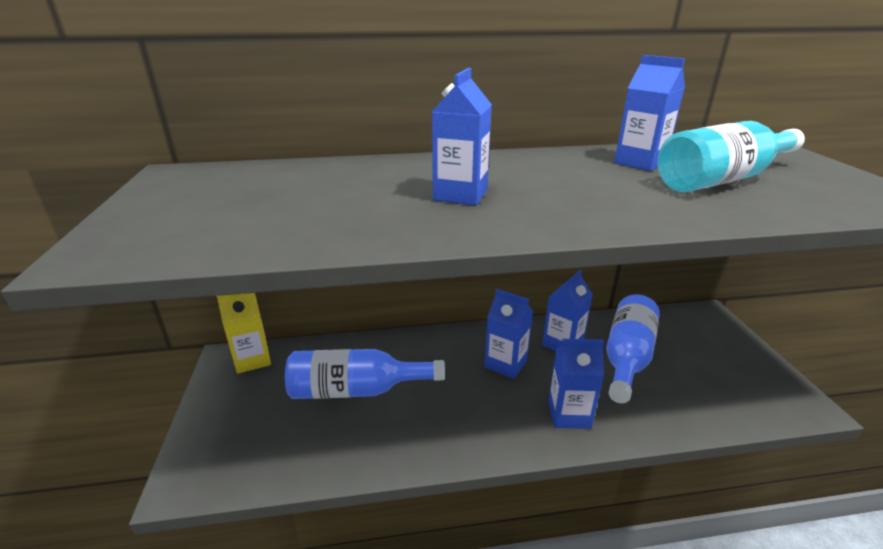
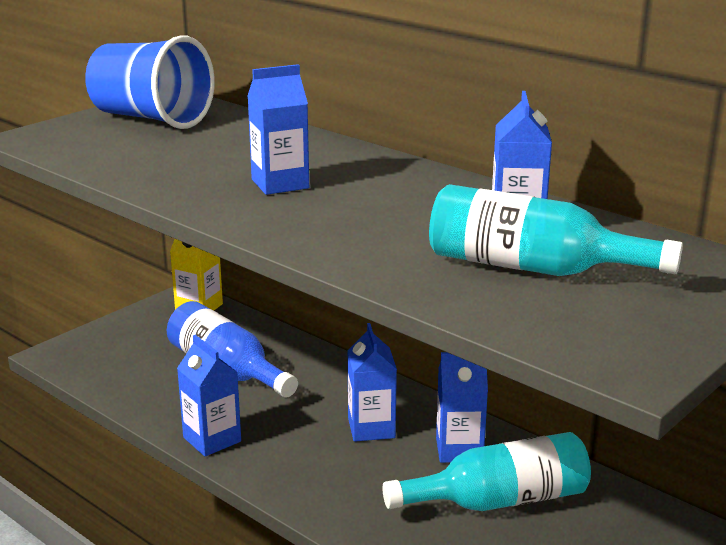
camera: 50 degrees right, 5 degrees down
blue carton [548,339,604,429] -> blue carton moved to [177,335,241,457]
blue bottle [606,294,660,403] -> turquoise bottle [382,432,591,511]
none -> blue cup [85,35,215,129]

